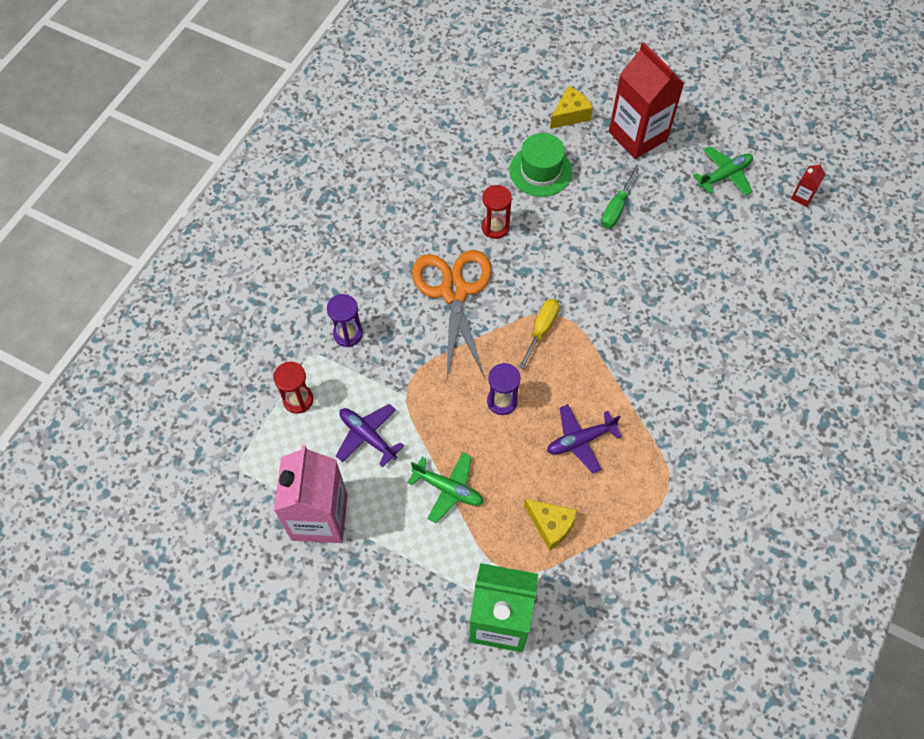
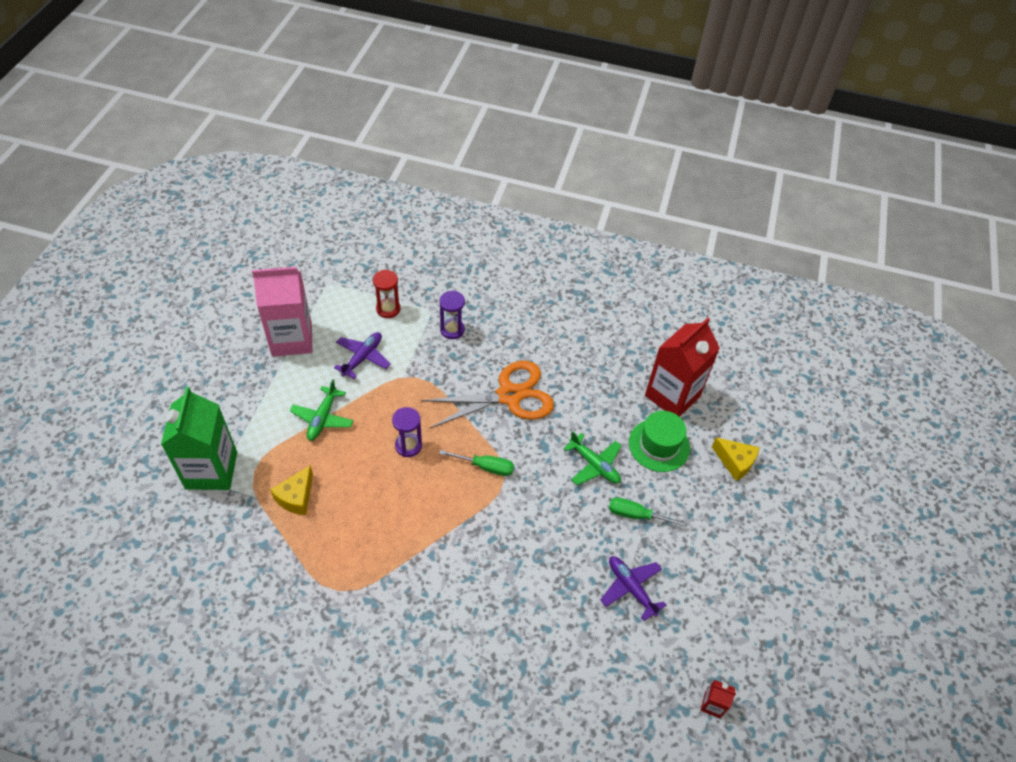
camera: 75 degrees right, 10 degrees down
red hourglass [482,185,512,239] -> none
yellow screwdriver [519,299,559,369] -> green screwdriver [439,450,514,476]
purple plane [547,404,622,473] -> purple plane moved to [600,556,666,621]
red carton [609,42,685,159] -> red carton moved to [645,318,720,417]
green plane [693,146,753,196] -> green plane moved to [563,431,621,485]

